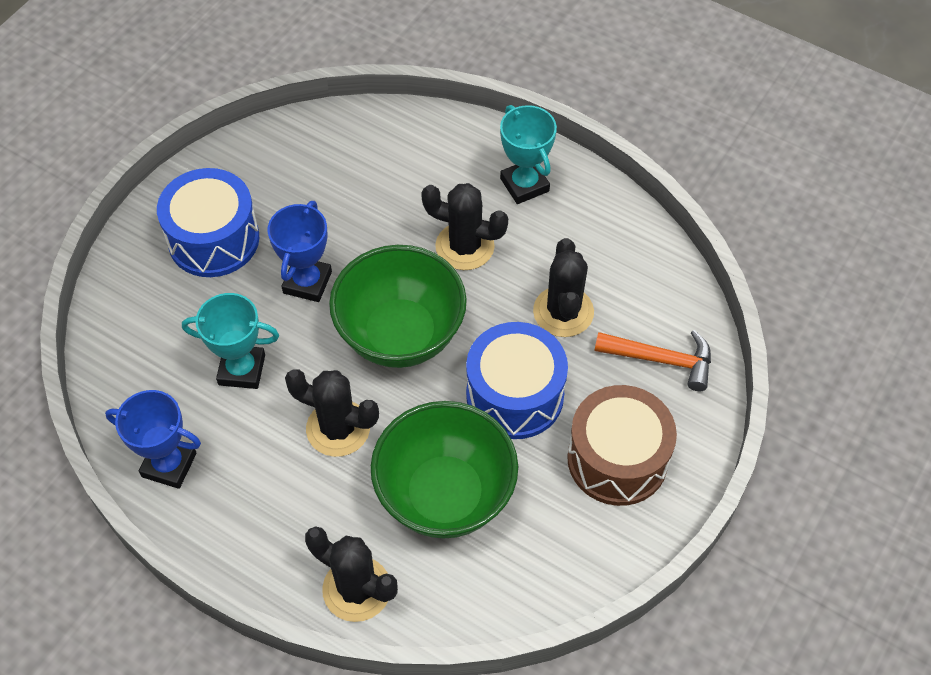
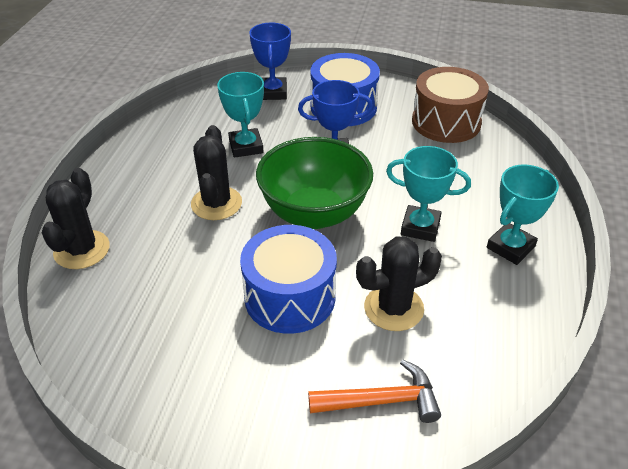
camera: 70 degrees right, 15 degrees down
blue trophy [105,390,201,489] -> blue trophy moved to [249,22,291,100]
green bowl [370,401,518,538] -> none
black cactus [421,183,508,270] -> turquoise trophy [386,146,471,242]
brown drum [567,385,677,506] -> brown drum moved to [412,67,489,143]
orange hammer [594,330,711,391] -> orange hammer turned 90 degrees counterclockwise [308,360,441,423]

